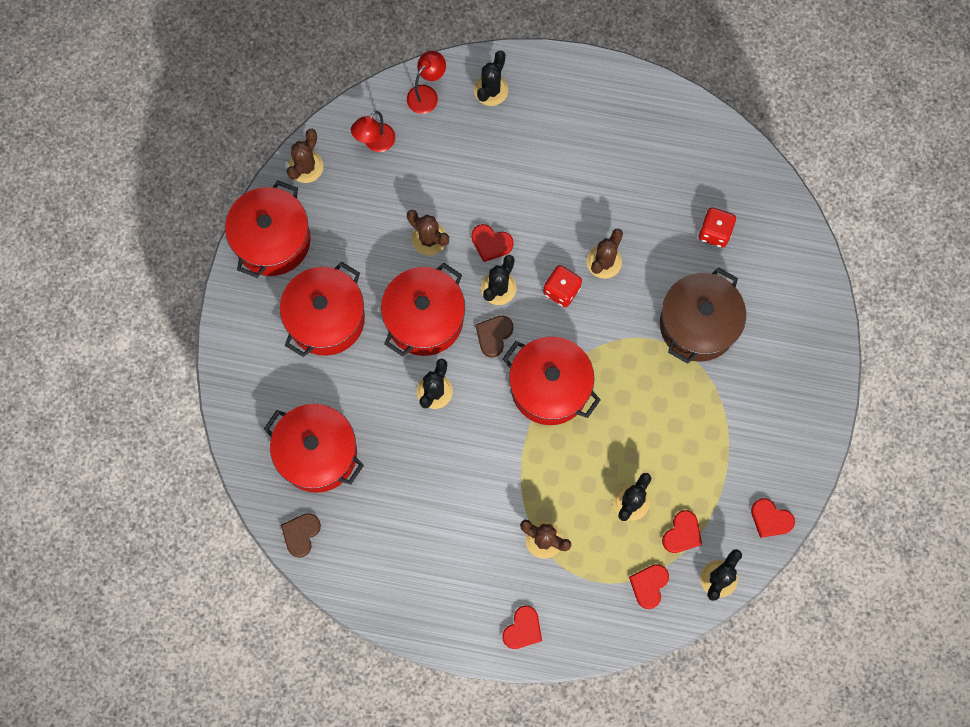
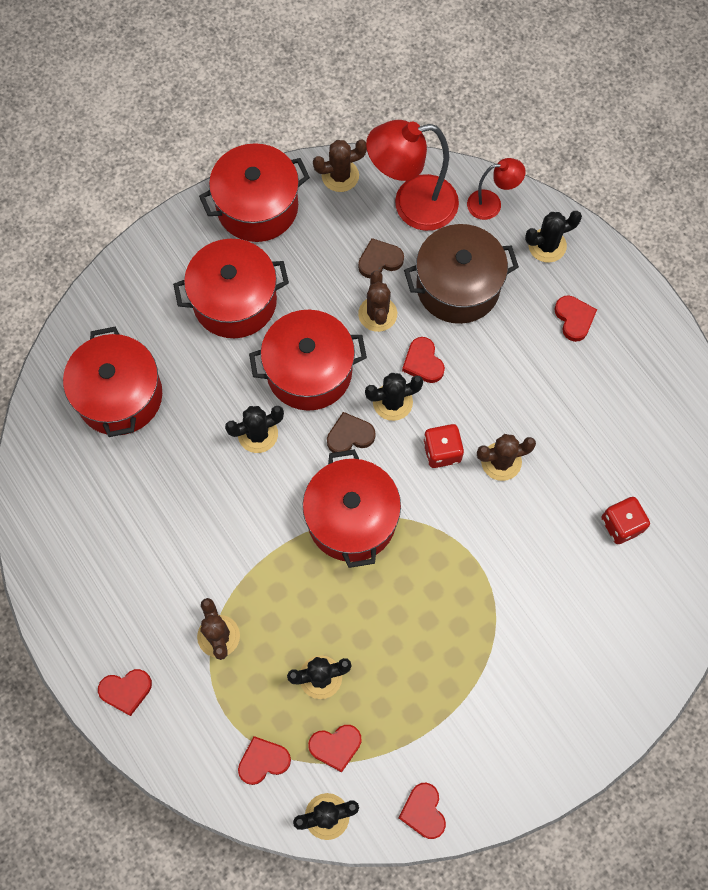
camera: 45 degrees right, 5 degrees down
brown heart [281,513,321,558] -> brown heart moved to [358,238,404,278]
red lamp [351,111,395,152] -> red lamp [366,120,459,231], size x1.86
brown pot [660,267,746,364] -> brown pot moved to [404,224,519,324]
none -> red heart [554,295,597,342]

